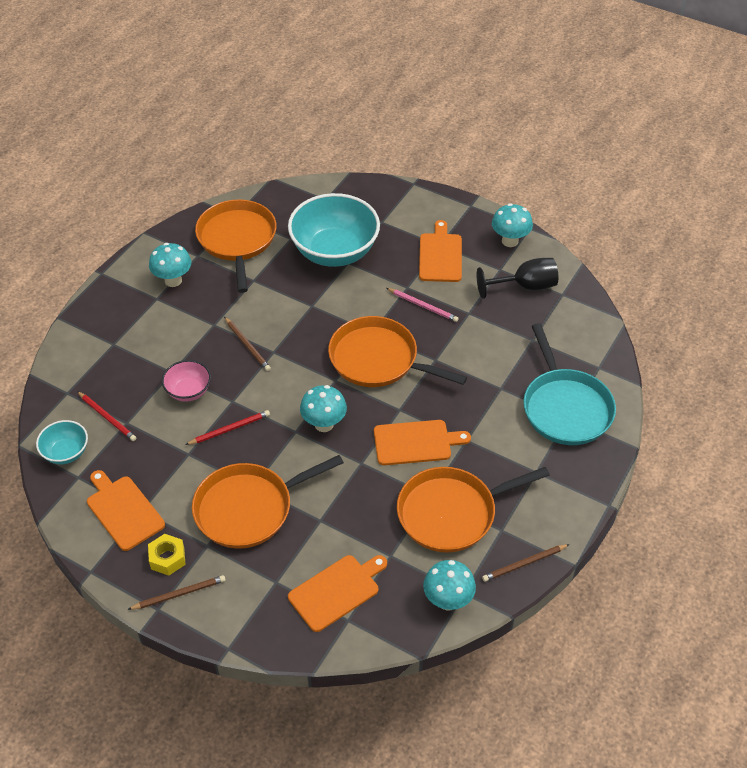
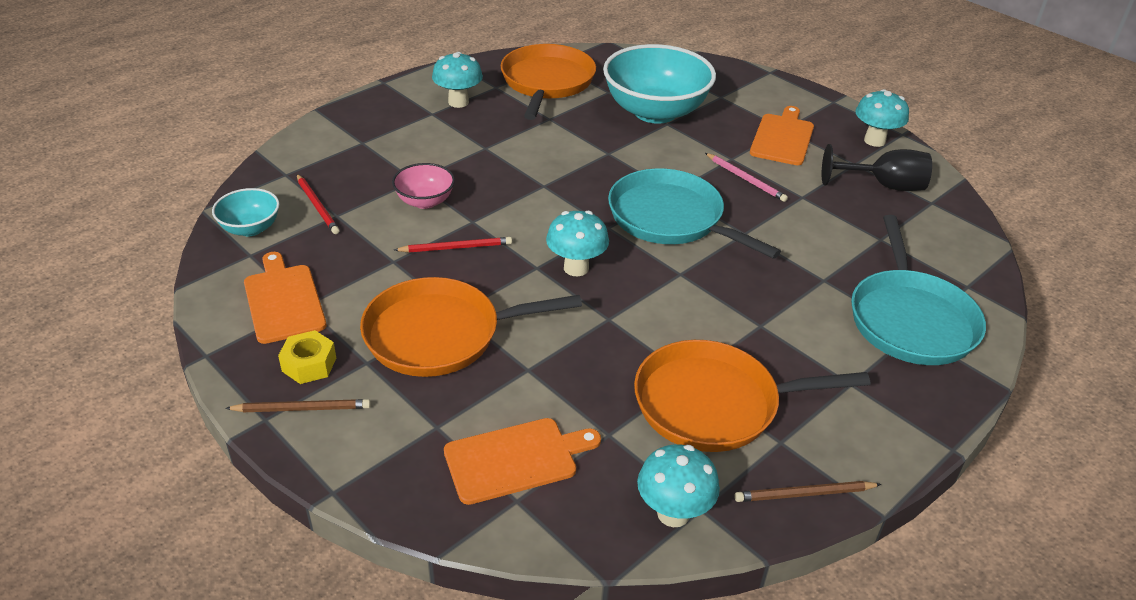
camera: 15 degrees right, 10 degrees down
brown pencil [224,317,271,371] -> none
orange pan [328,316,467,387] -> turquoise pan [608,168,781,259]
orange cutting board [374,420,471,465] -> none

